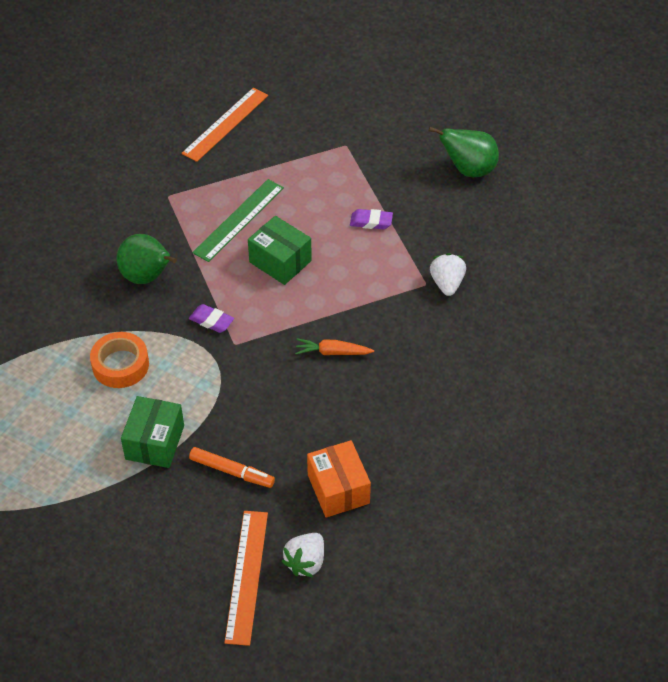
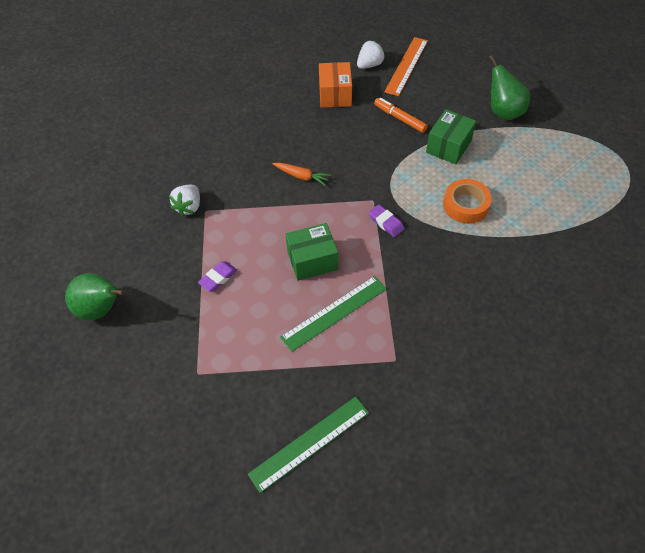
camera: 160 degrees left, 5 degrees up
green pear [116,234,177,284] -> green pear moved to [489,55,530,120]
orange ruler [182,88,268,162] -> green ruler [248,396,369,493]
green box [248,216,312,285] -> green box turned 75 degrees counterclockwise [286,223,338,281]
purple eraser [350,209,393,229] -> purple eraser turned 75 degrees counterclockwise [198,261,237,291]

